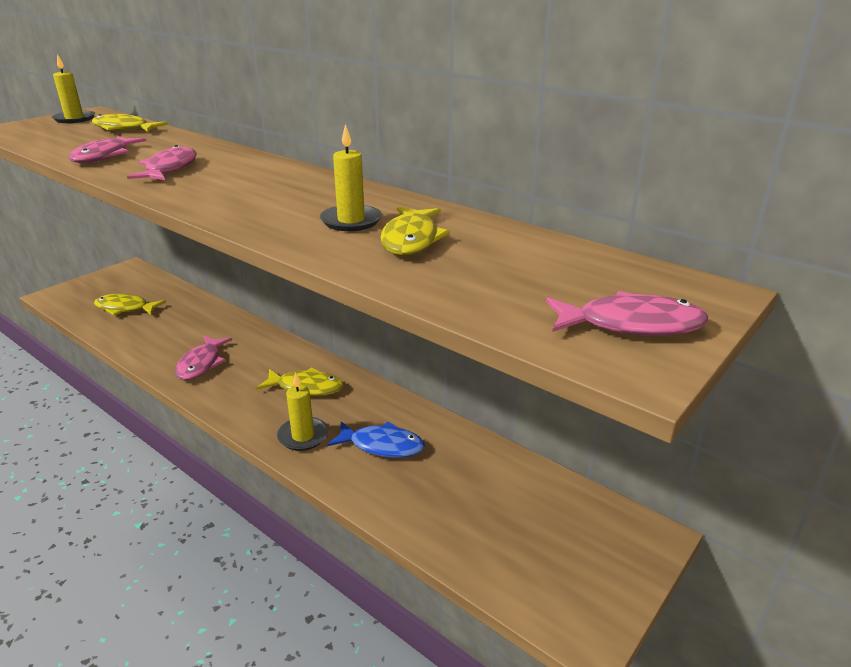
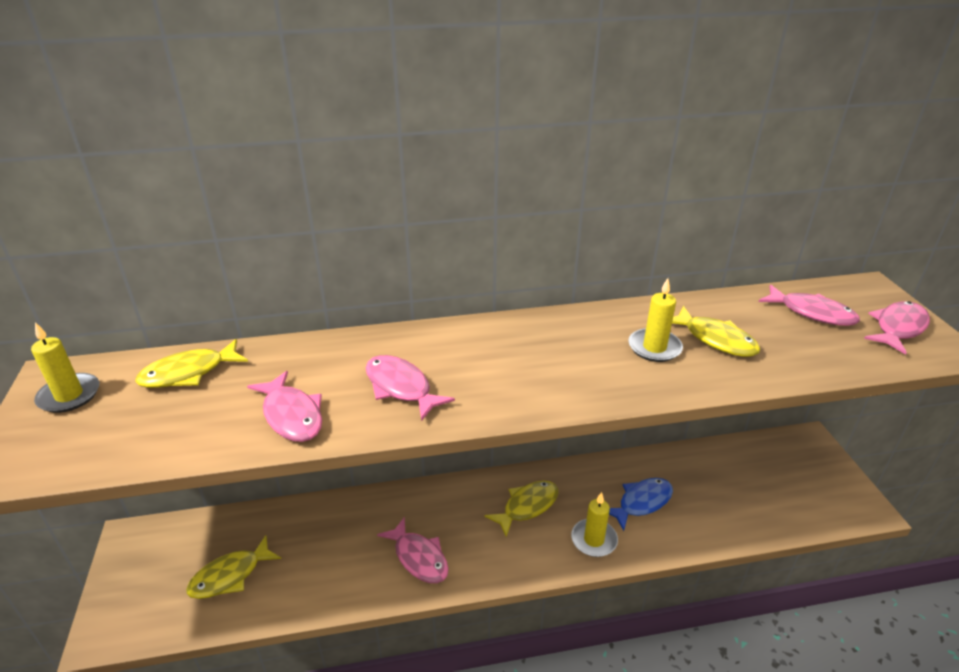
camera: 50 degrees left, 5 degrees up
none -> pink fish [759,285,860,326]

